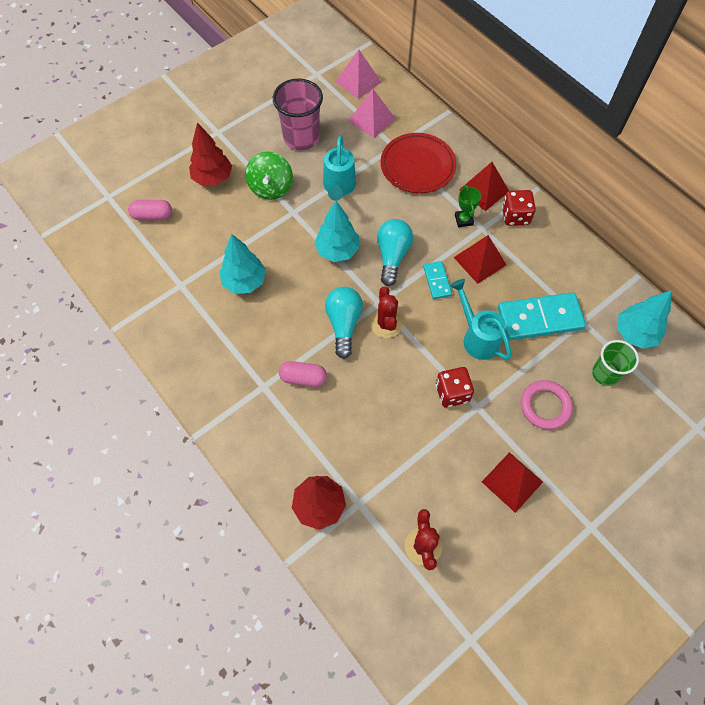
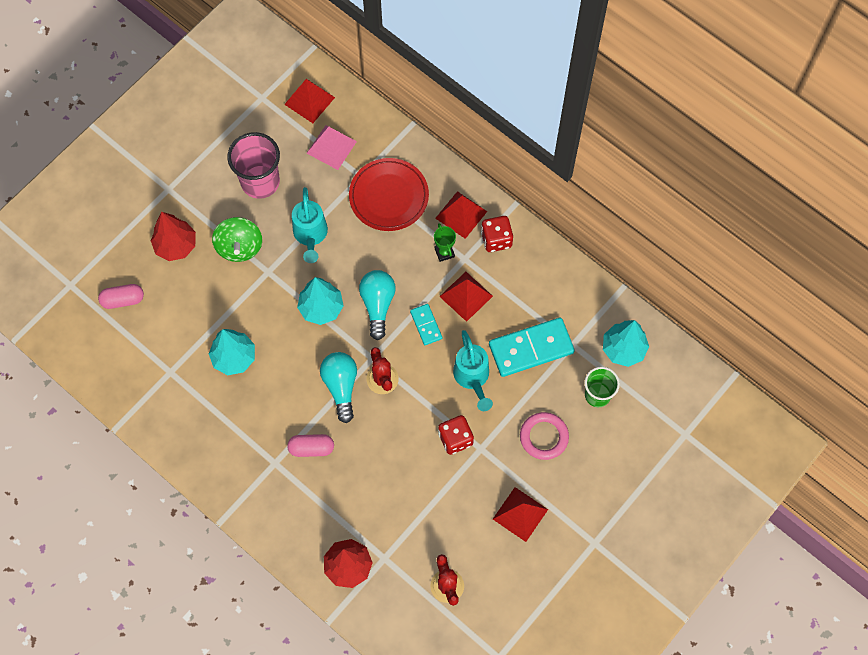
camera: 10 degrees left, 5 degrees up
pink pyramid [335,50,381,99] -> red pyramid [284,79,335,123]
turquoise watering can [450,279,512,360] -> turquoise watering can turned 150 degrees counterclockwise [453,330,493,411]

